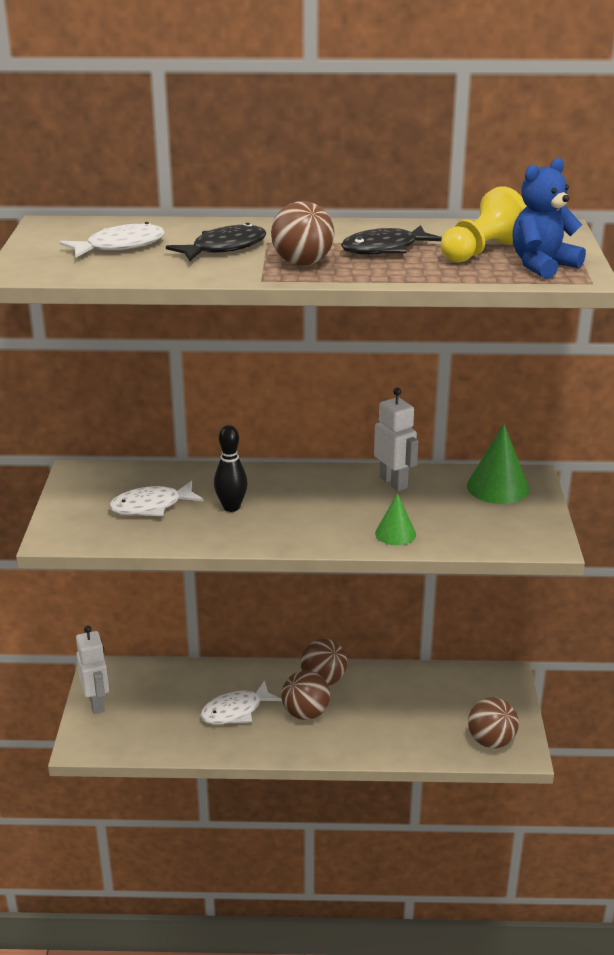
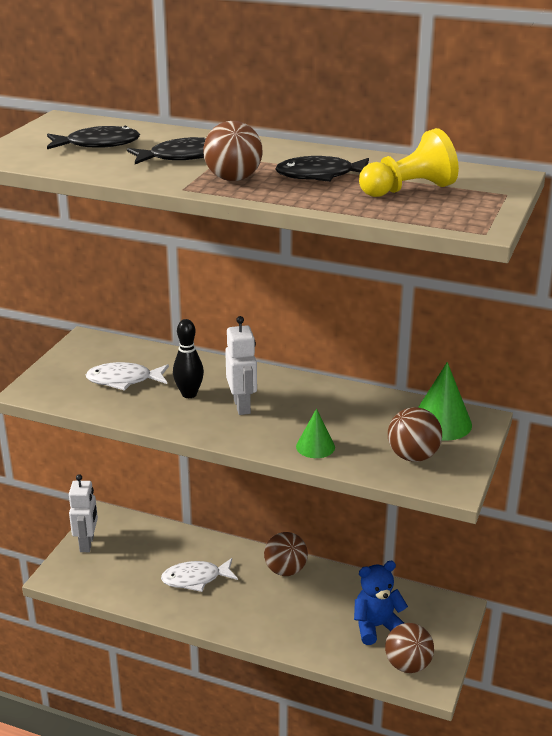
camera: 20 degrees right, 0 degrees up
white fish [59,222,165,258] -> black fish [47,126,140,149]
brown ball [282,670,330,720] -> brown ball moved to [388,407,442,462]
white robot [374,388,418,491] -> white robot moved to [225,316,257,415]
blue teddy bear [512,158,586,279] -> blue teddy bear moved to [354,561,408,645]

